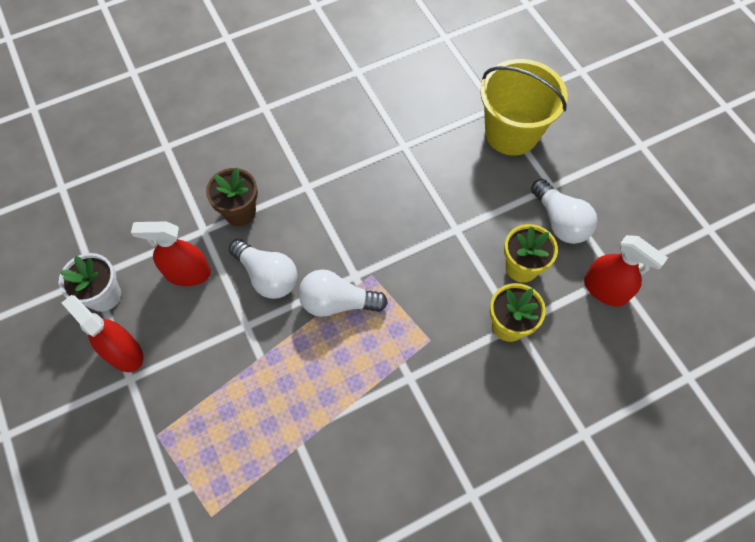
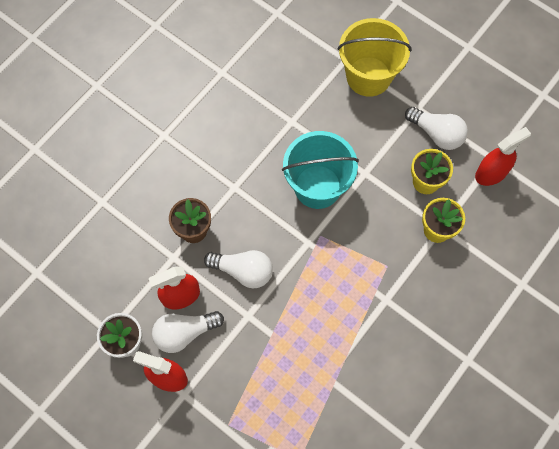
camera: 25 degrees left, 5 degrees up
white light bulb [299,269,388,317] -> white light bulb moved to [152,311,224,353]
red spray bottle [584,235,668,307] -> red spray bottle turned 45 degrees counterclockwise [475,127,531,186]
none -> turquoise bucket [282,131,359,209]

